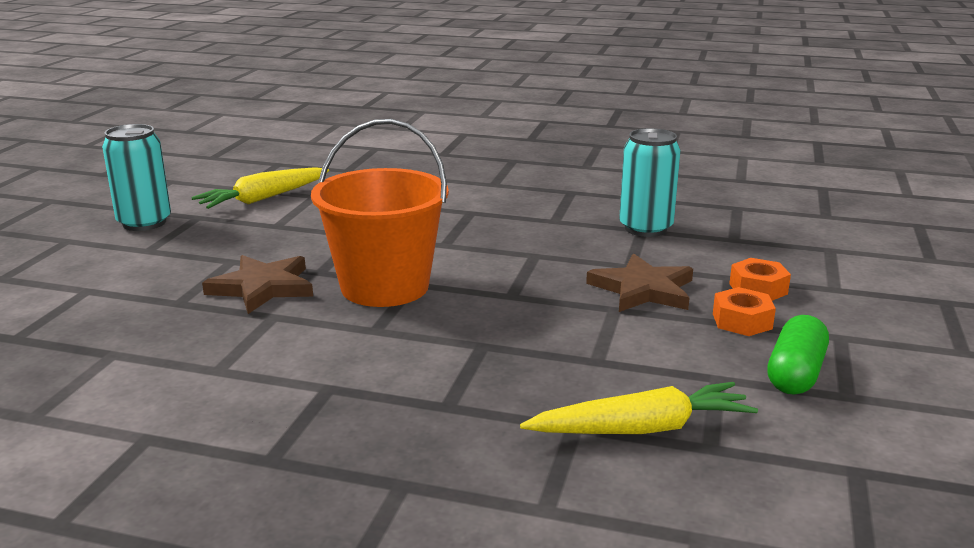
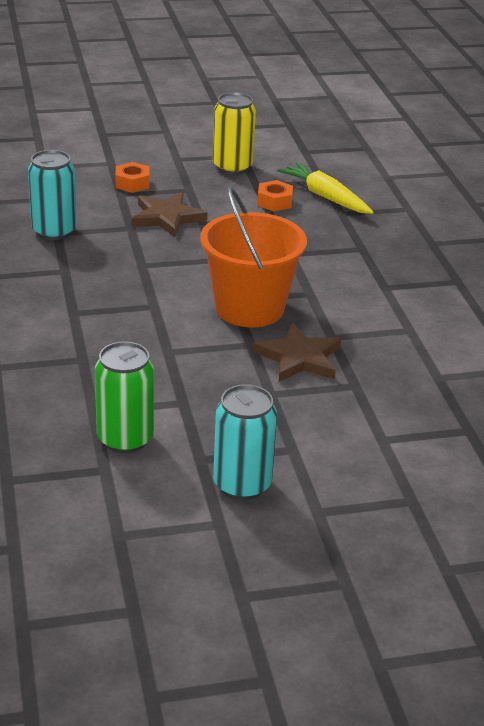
camera: 120 degrees left, 10 degrees up
yellow carrot [191,167,329,209] -> green can [95,341,154,453]
orange nut [713,287,776,336] -> orange nut moved to [257,180,293,211]
green capsule [767,315,829,395] -> yellow can [213,92,256,175]

